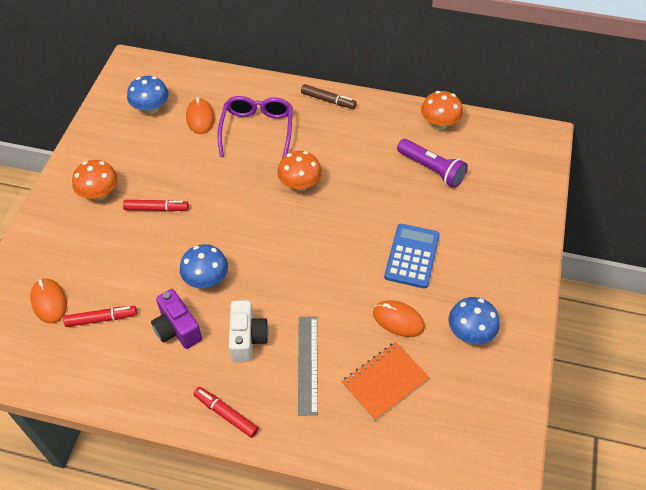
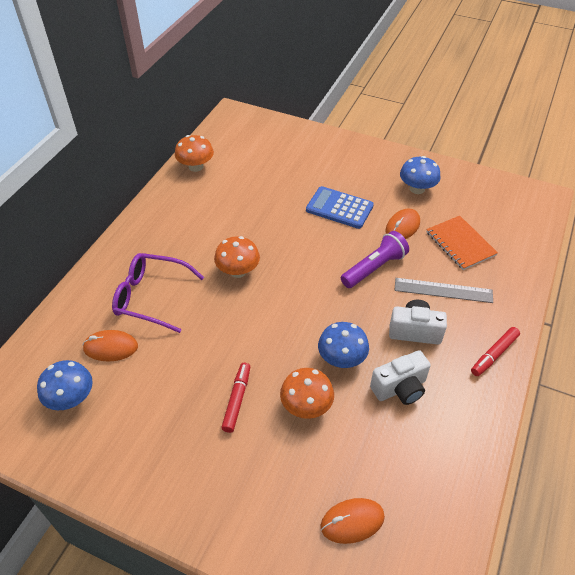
camera: 80 degrees left, 5 degrees down
red marker [63,306,137,327] -> none
orange mushroom [72,160,118,200] -> orange mushroom moved to [280,368,334,419]
purple camera [151,289,202,349] -> white camera [370,350,431,405]
brown marker [301,84,357,109] -> none
purple flashlight [397,139,468,188] -> purple flashlight moved to [341,231,409,288]

